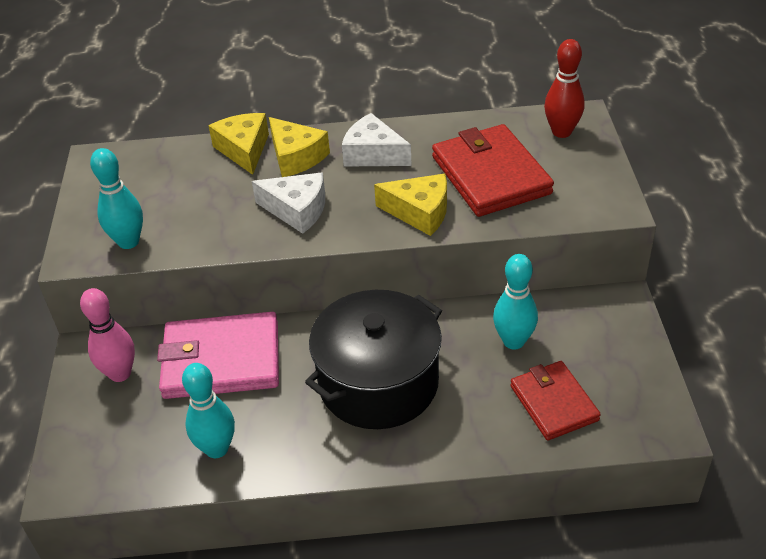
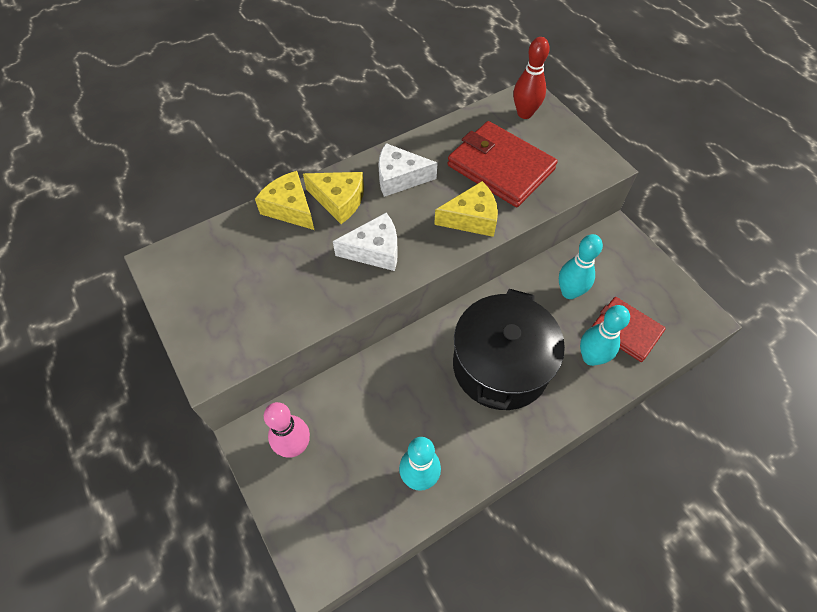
camera: 30 degrees left, 15 degrees up
turquoise bowling pin [90,148,143,249] -> turquoise bowling pin moved to [580,305,630,366]
pink wallet [157,312,279,399] -> none

